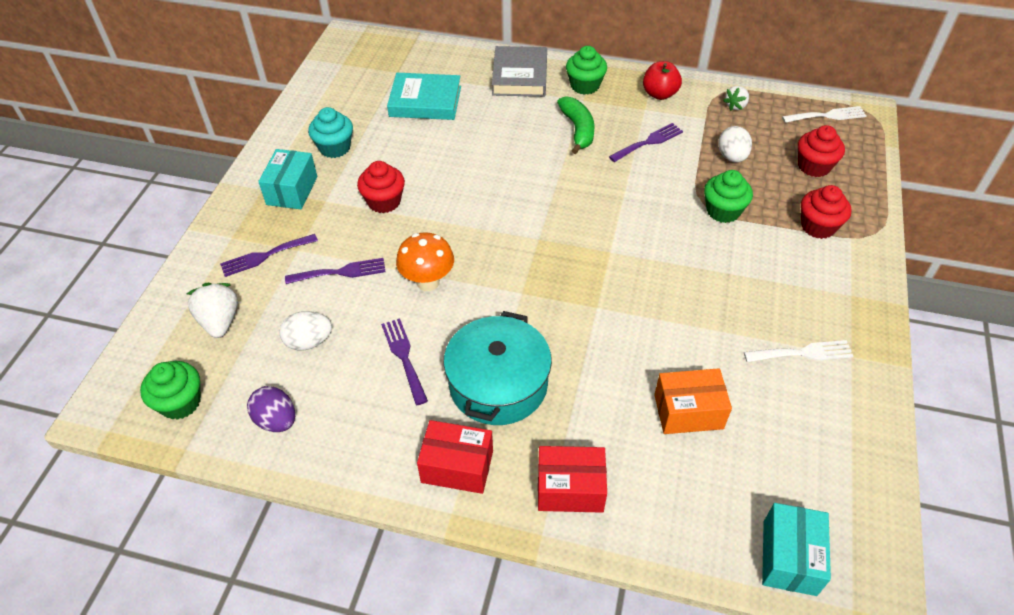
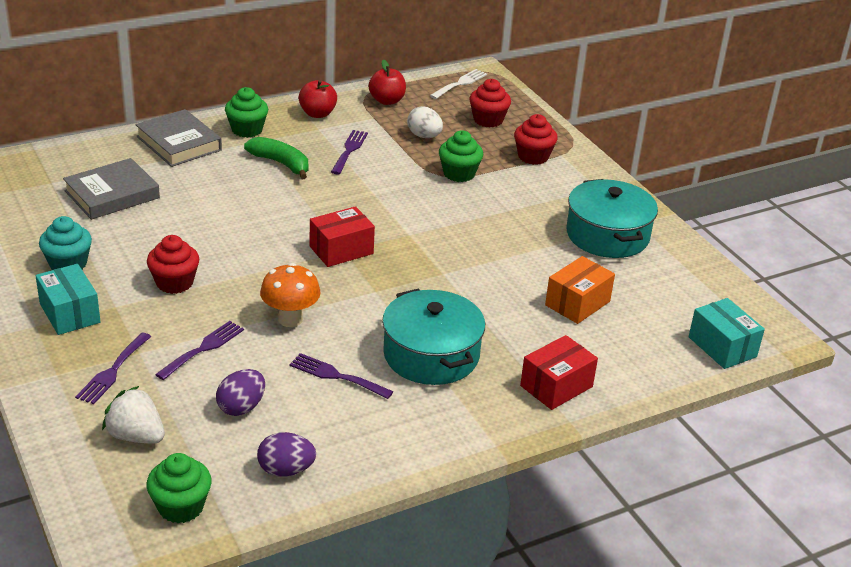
camera: 45 degrees left, 15 degrees down
white egg [279,311,332,351] -> purple egg [216,369,265,416]
turquoise book [387,73,461,120] -> grey book [63,158,160,220]
red box [417,420,493,494] -> red box moved to [310,206,375,267]
white strawberry [723,86,749,111] -> red apple [368,59,406,105]
white fork [744,340,853,362] -> turquoise pot [566,179,658,258]

